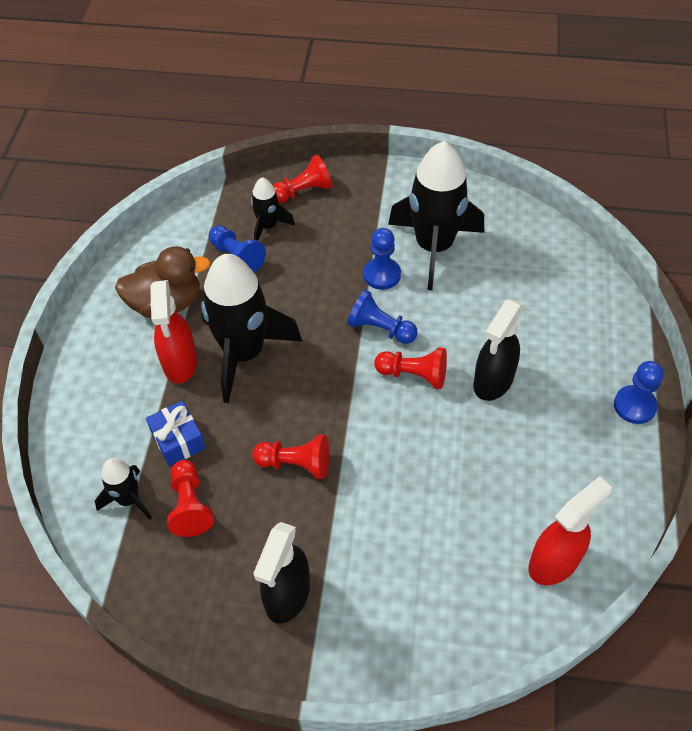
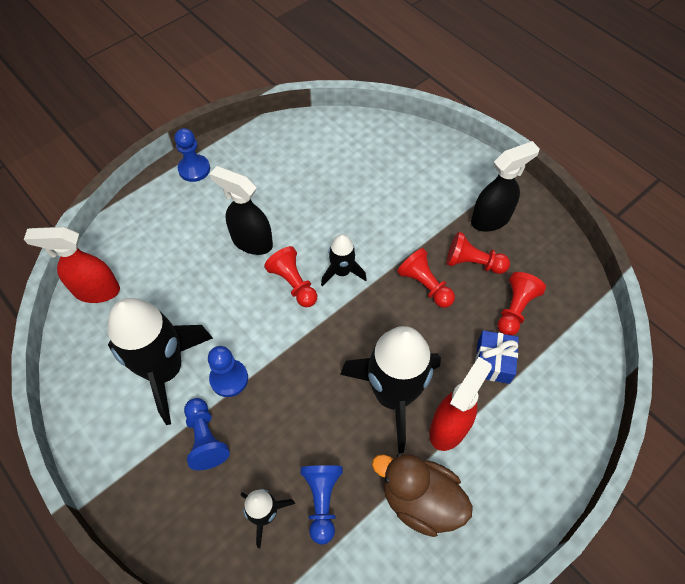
camera: 140 degrees left, 5 degrees up
black rocket [95,458,152,520] -> black rocket moved to [321,234,367,287]
red pawn [273,155,333,203] -> red pawn moved to [446,232,510,274]
blue pawn [347,290,418,344] -> blue pawn moved to [184,398,230,470]
black spray bottle [473,299,524,401] -> black spray bottle turned 135 degrees counterclockwise [210,166,273,255]
red spray bottle [528,476,612,585] -> red spray bottle moved to [24,227,120,303]

